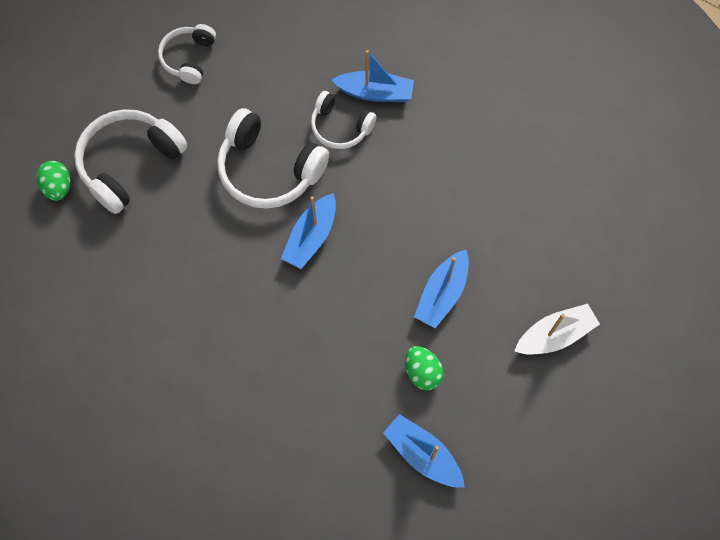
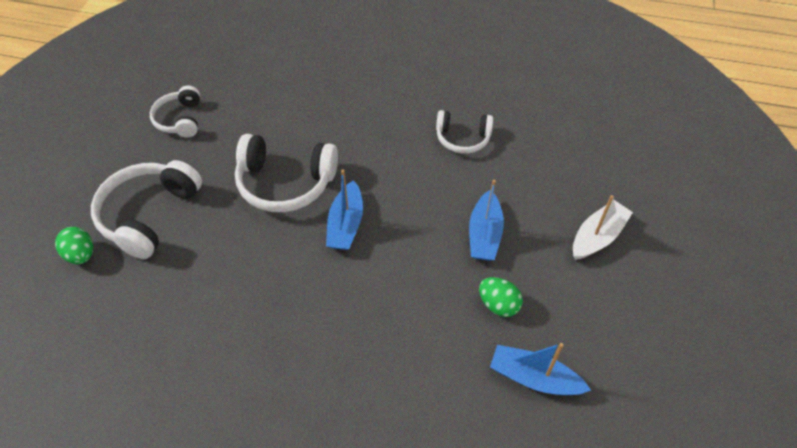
camera: 20 degrees left, 15 degrees down
white headphones [311,91,377,149] -> white headphones moved to [436,110,493,154]
blue boat [332,50,414,102] -> none

